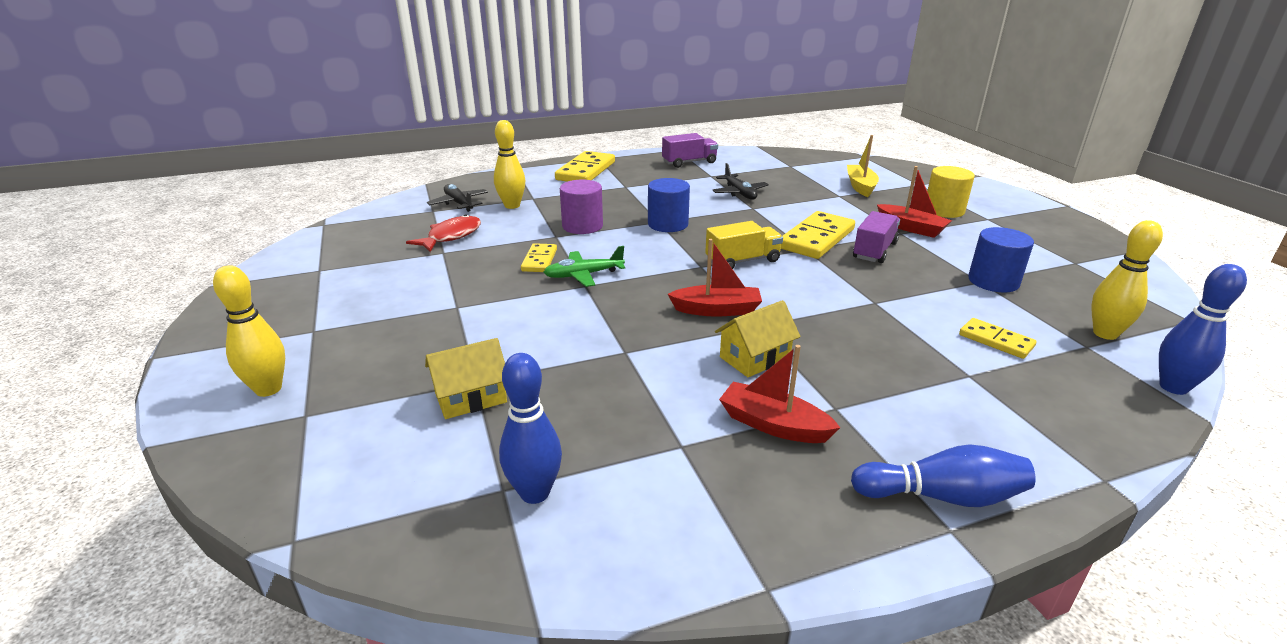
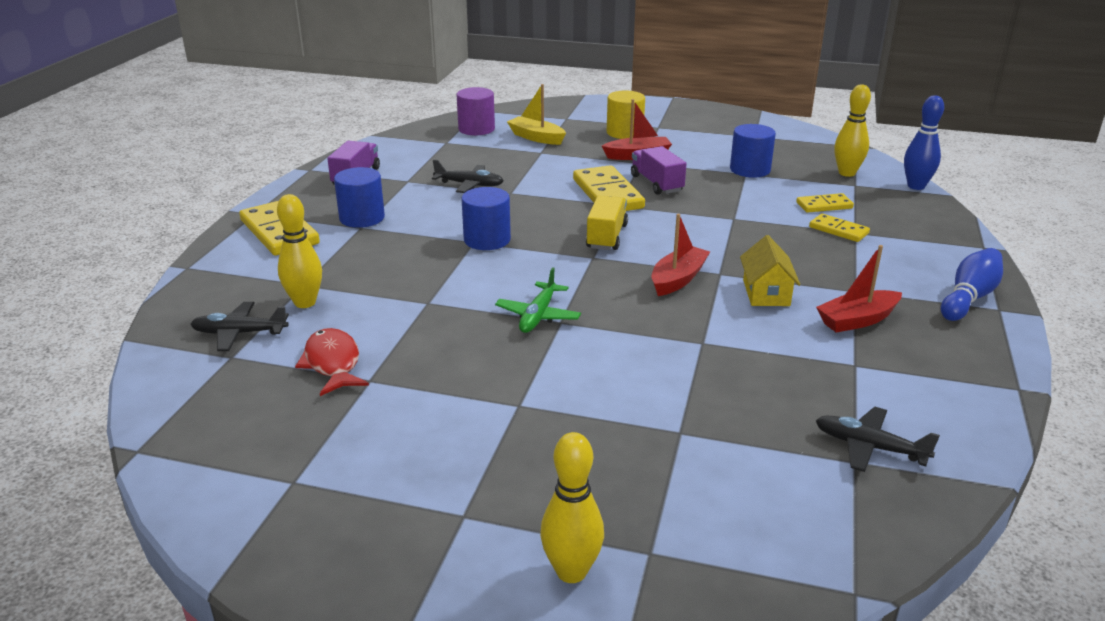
camera: 55 degrees left, 0 degrees up
yellow house [425,338,507,419] -> none
blue bowling pin [499,353,562,504] -> black plane [816,407,940,472]
yellow domino [521,243,557,272] -> yellow domino moved to [809,213,870,242]
purple cylinder [560,180,603,234] -> purple cylinder moved to [457,87,495,135]
none -> blue cylinder [334,167,385,228]

